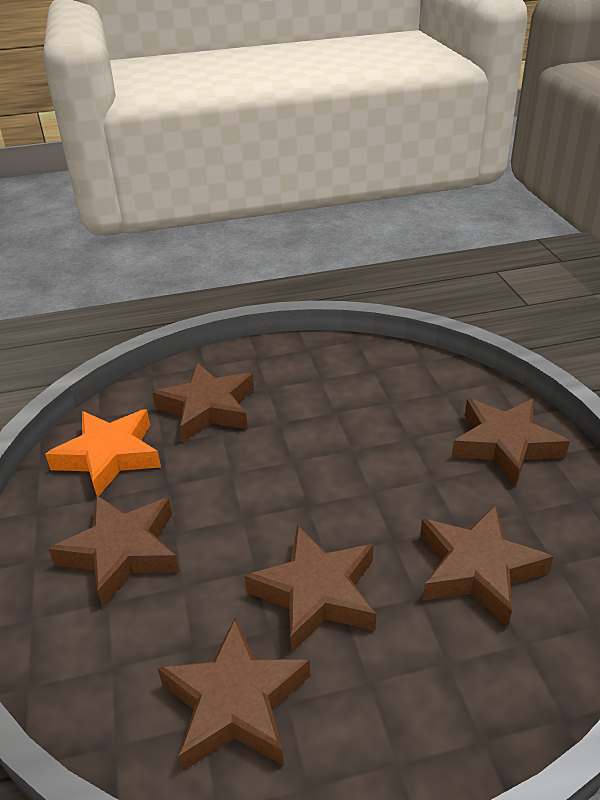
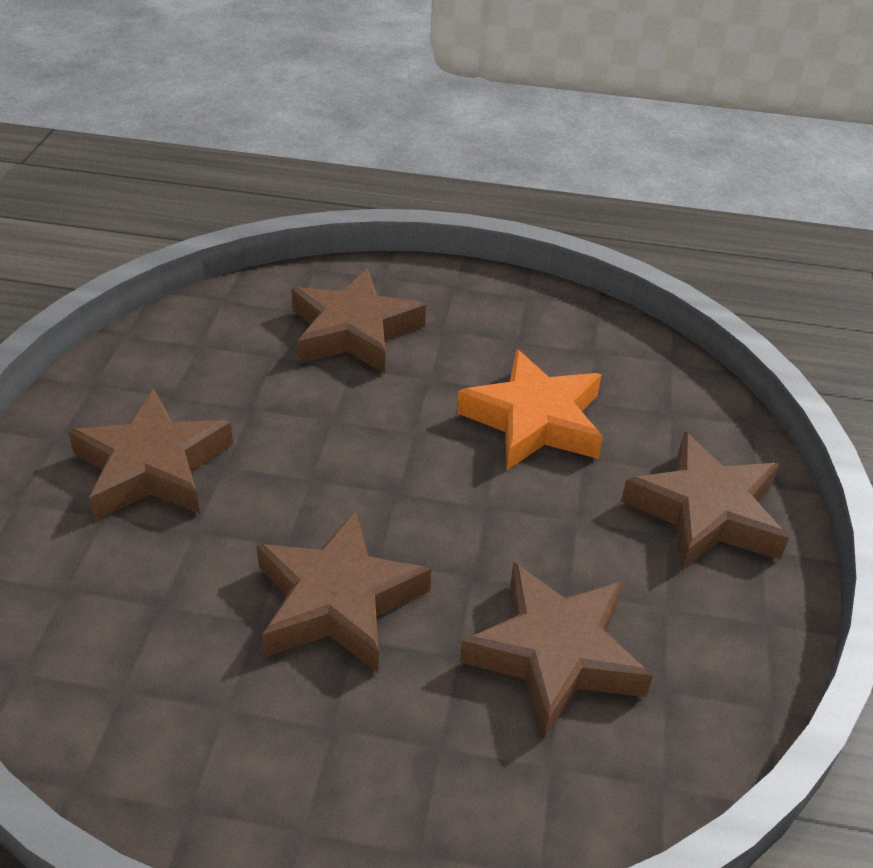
camera: 20 degrees right, 5 degrees up
orange star [45,409,161,496] -> orange star moved to [457,349,603,470]
brown star [158,617,310,771] -> none

